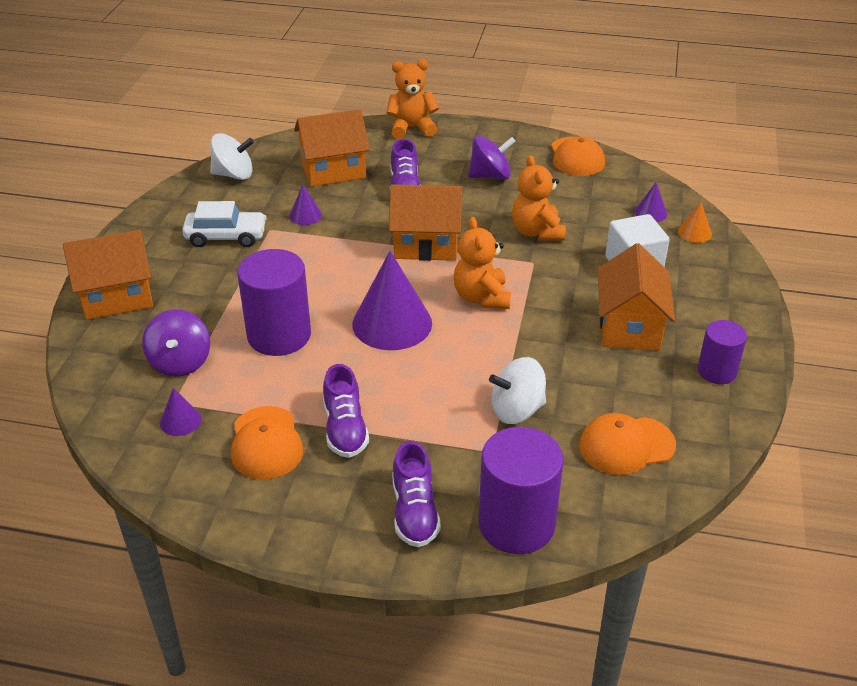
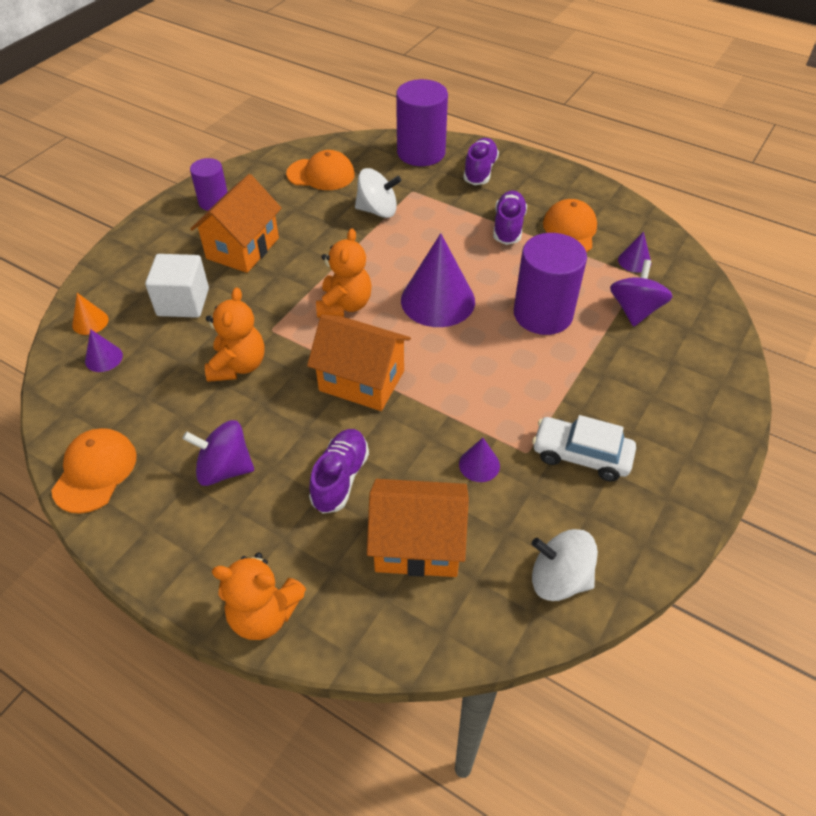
camera: 160 degrees left, 10 degrees up
orange house [63,230,153,320] -> none

